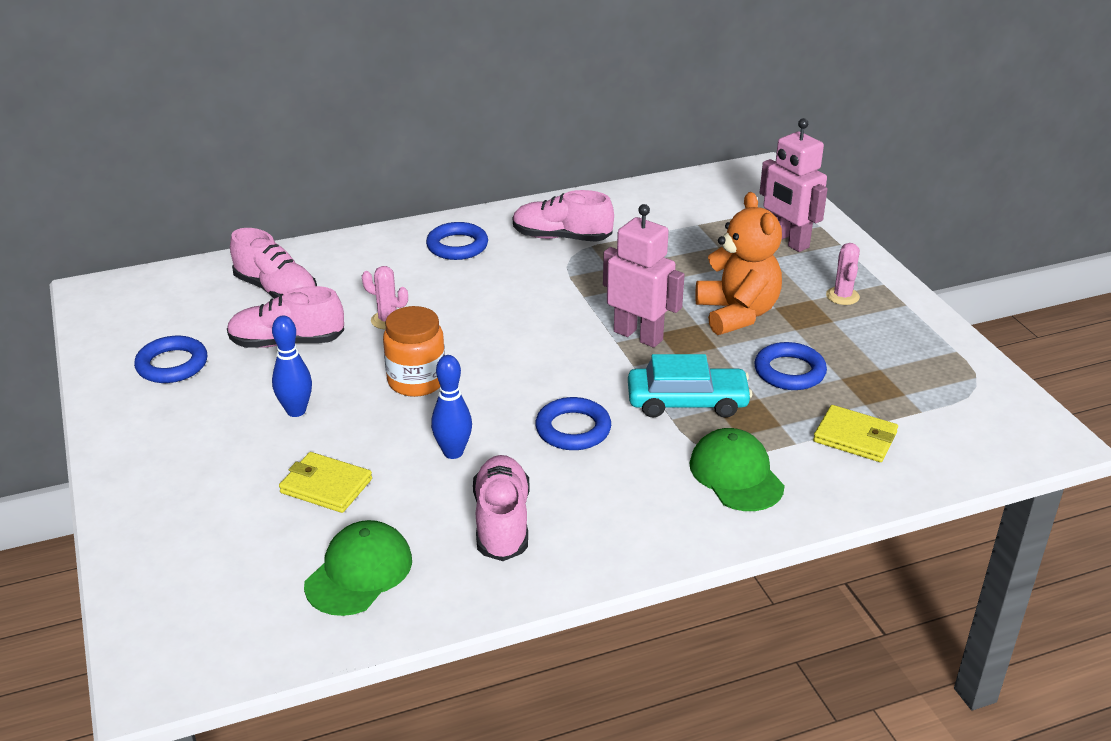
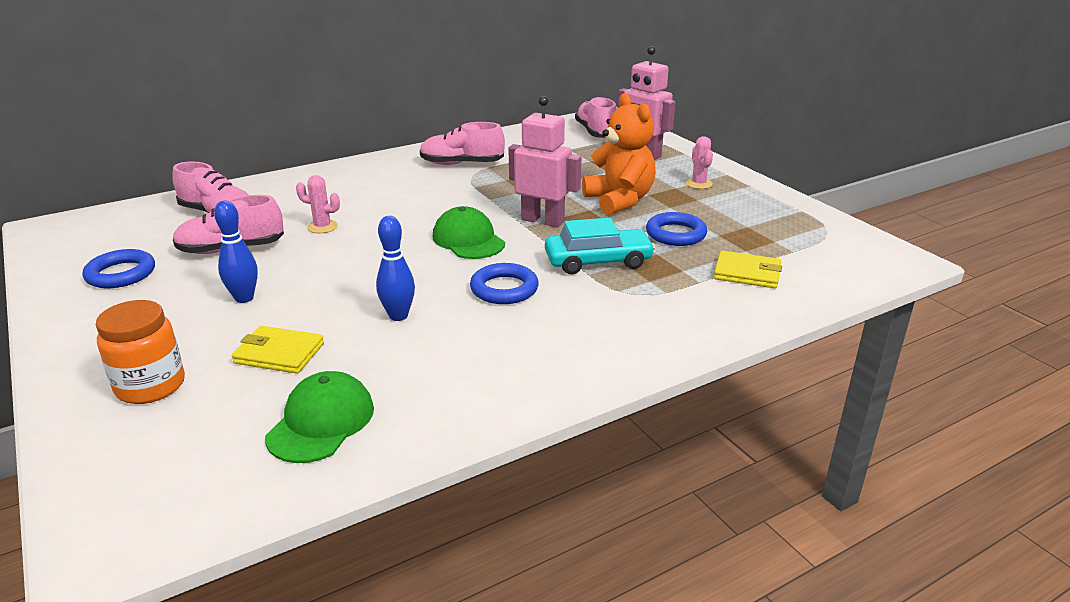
camera: 10 degrees left, 5 degrees down
orange jar [383,306,445,397] -> orange jar moved to [96,300,185,404]
blue ring [426,222,488,260] -> none
pink shoe [473,455,530,561] -> pink shoe moved to [575,96,617,138]
green cap [689,428,785,511] -> green cap moved to [433,206,505,259]

